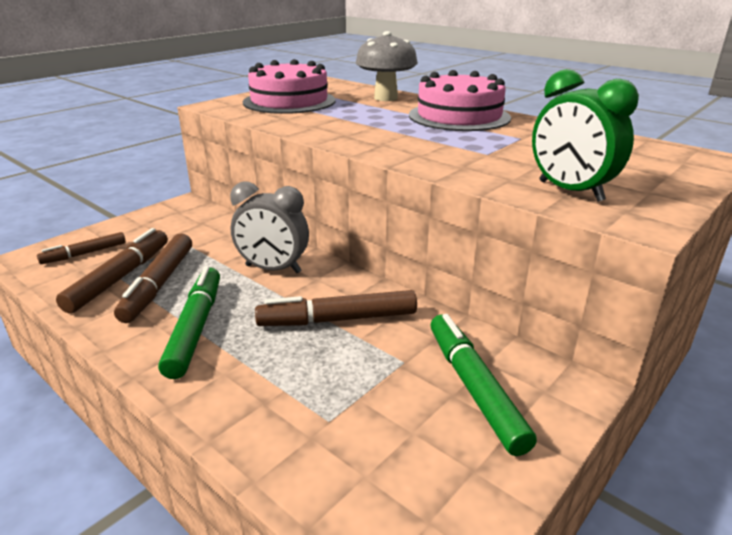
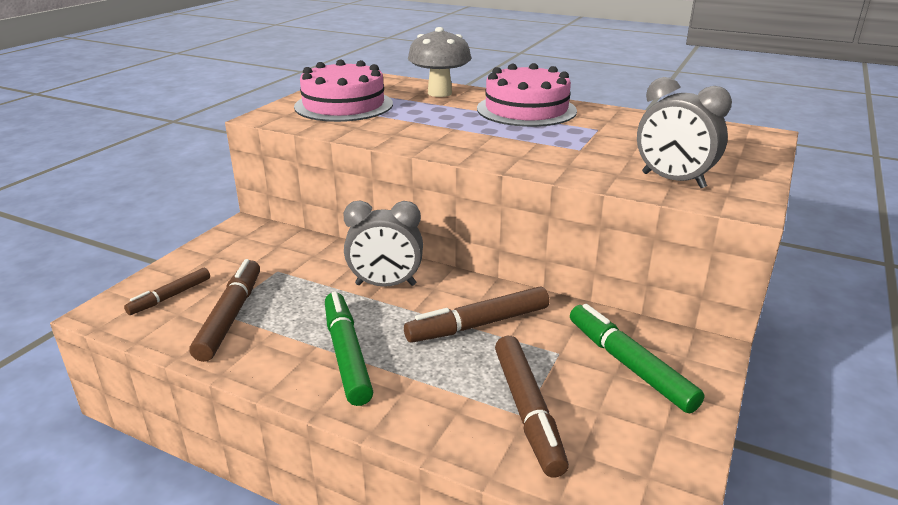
camera: 15 degrees left, 0 degrees up
brown marker [114,233,192,323] -> brown marker moved to [495,336,569,478]
green clock [532,69,639,202] -> grey clock [637,77,732,188]

